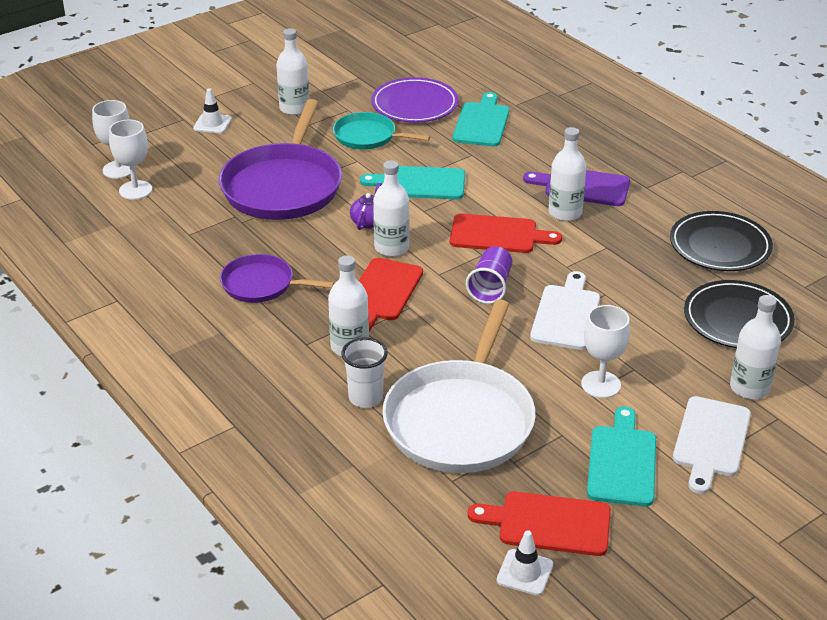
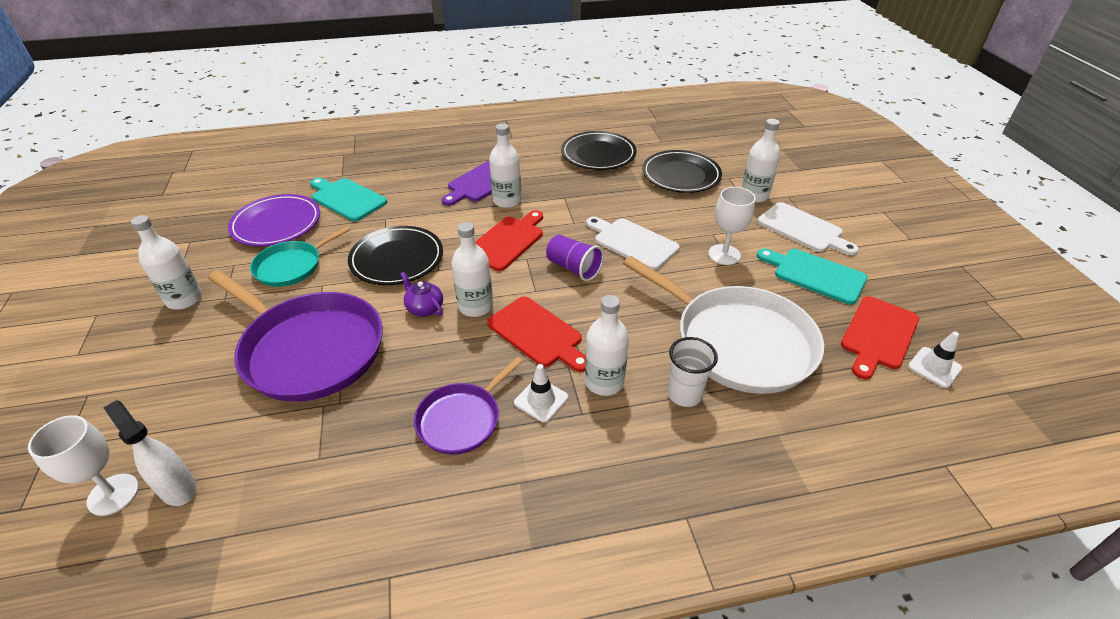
camera: 65 degrees left, 5 degrees up
white goblet [109,119,152,200] -> white spray bottle [103,400,197,506]
white traffic cone [193,88,232,133] -> white traffic cone moved to [514,364,568,423]
turquoise cutting board [360,166,465,199] -> black plate [348,226,443,285]

